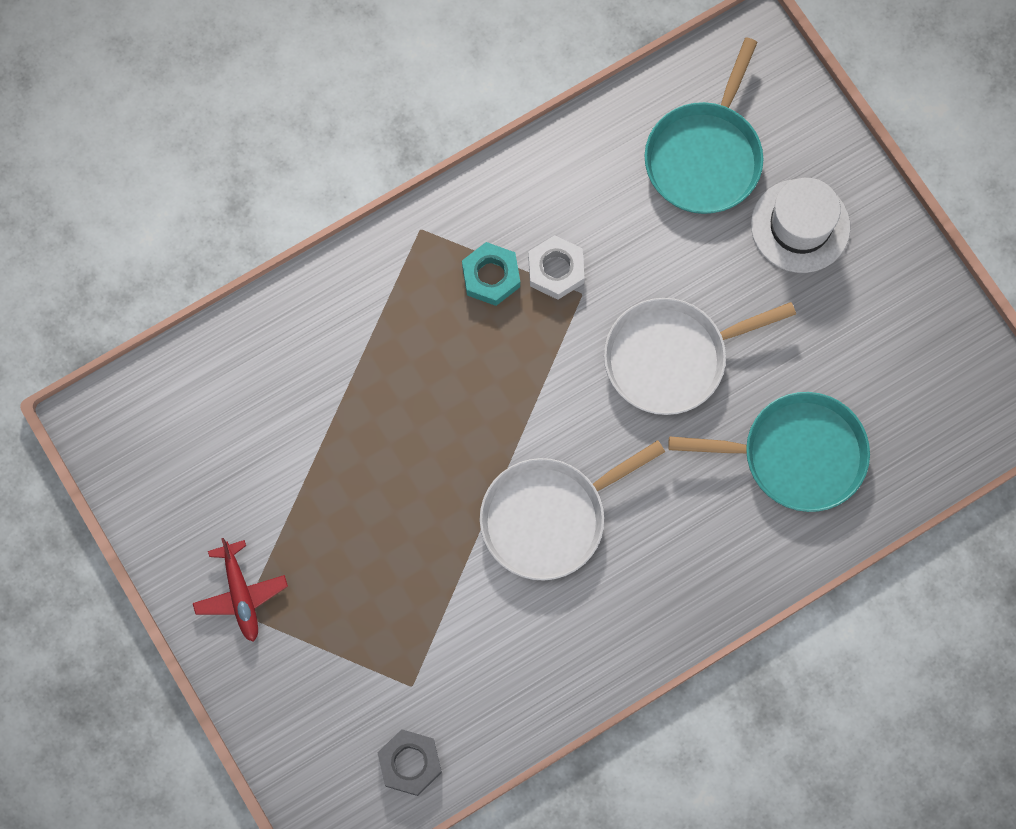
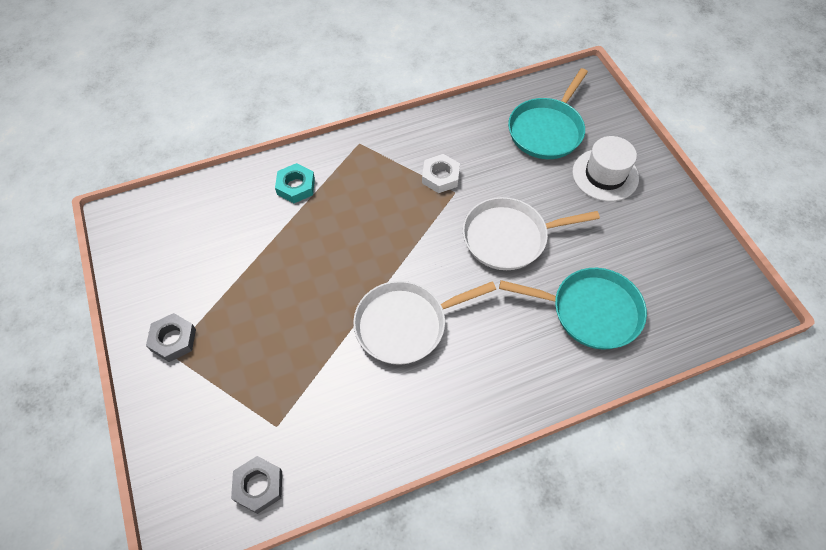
camera: 10 degrees right, 15 degrees down
red plane [193,538,288,642] -> grey nut [146,313,196,362]
turquoise nut [462,242,520,306] -> turquoise nut moved to [275,163,315,203]

